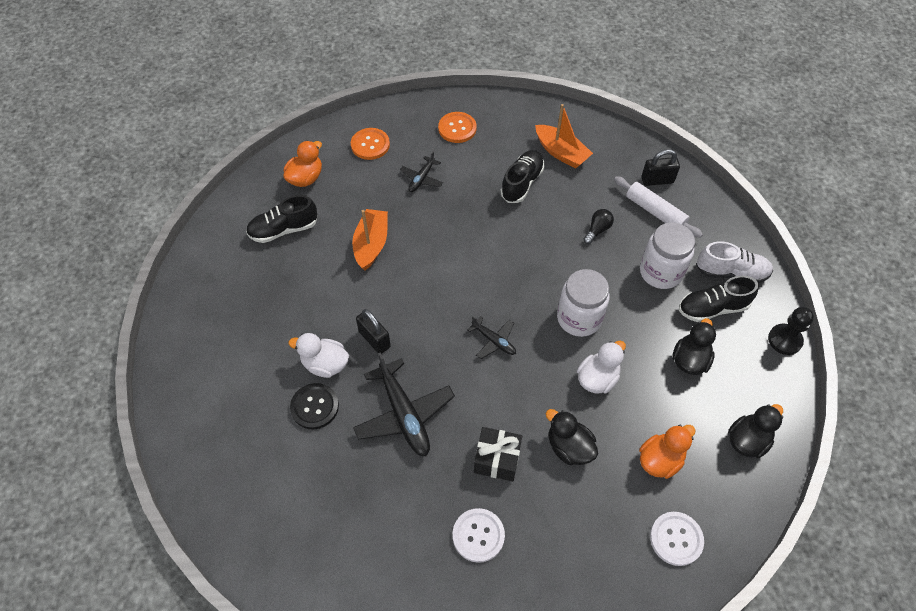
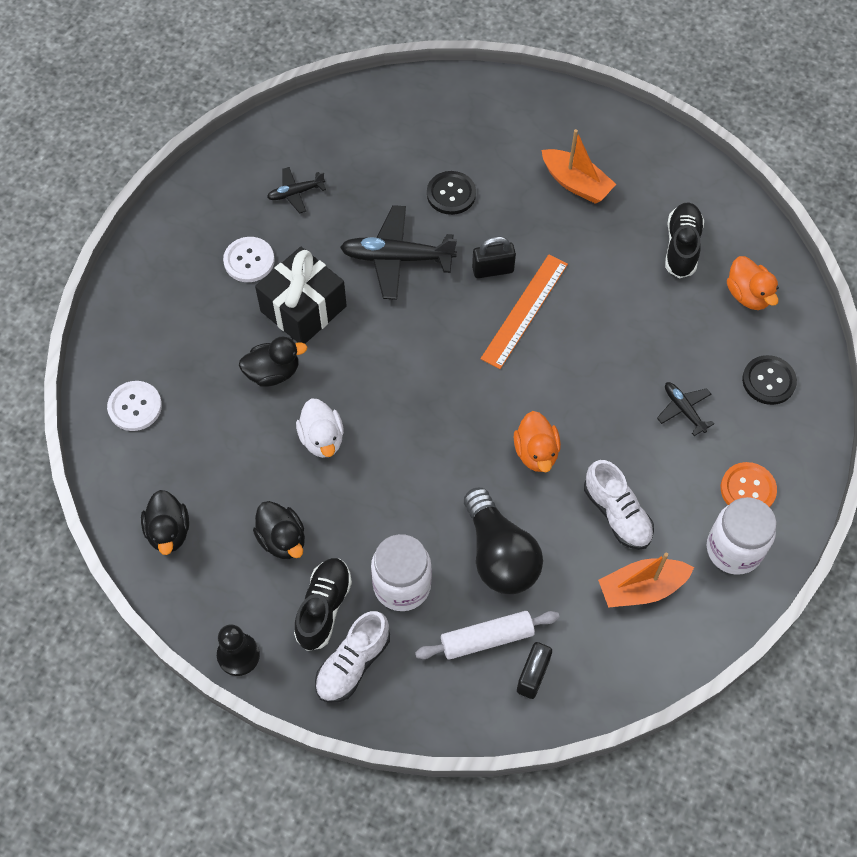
camera: 120 degrees right, 5 degrees up
white duck [288,333,349,378] -> none
orange button [351,128,390,160] -> black button [742,355,797,405]
orange boat [352,209,388,271] -> orange boat moved to [542,129,616,204]
black plane [468,316,516,359] -> black plane moved to [267,167,326,214]
black gift [474,427,522,482] -> black gift [255,247,347,344], size x1.52
black shoe [500,150,545,203] -> white shoe [584,460,654,550]
white jar [557,269,610,337] -> white jar moved to [707,497,777,575]
black light bulb [583,209,614,244] -> black light bulb [464,488,543,594], size x2.25
orange duck [639,425,696,479] -> orange duck moved to [514,411,561,472]
none -> orange ruler [480,255,568,369]

